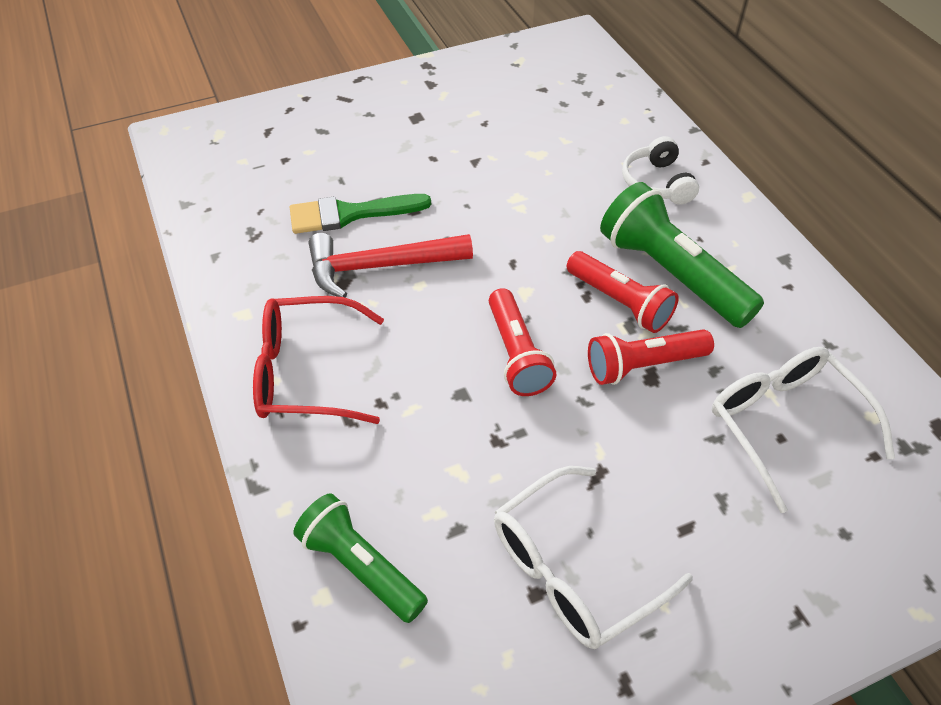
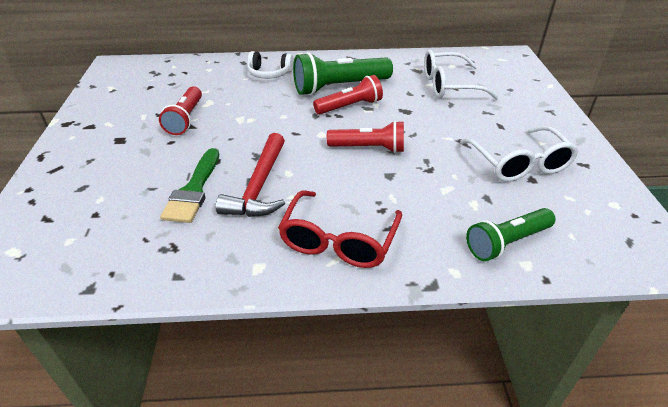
camera: 70 degrees left, 10 degrees down
red flashlight [588,330,714,385] -> red flashlight moved to [159,86,202,135]

